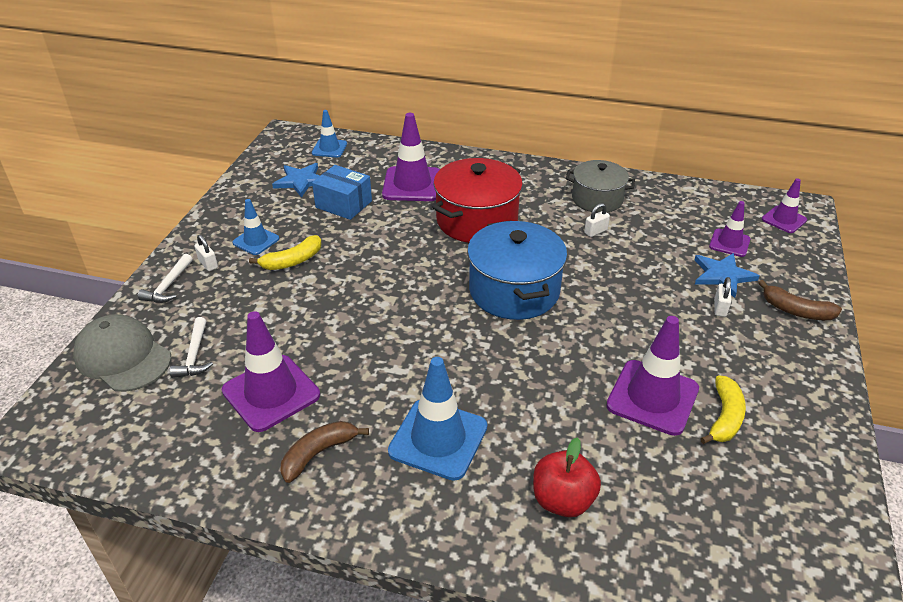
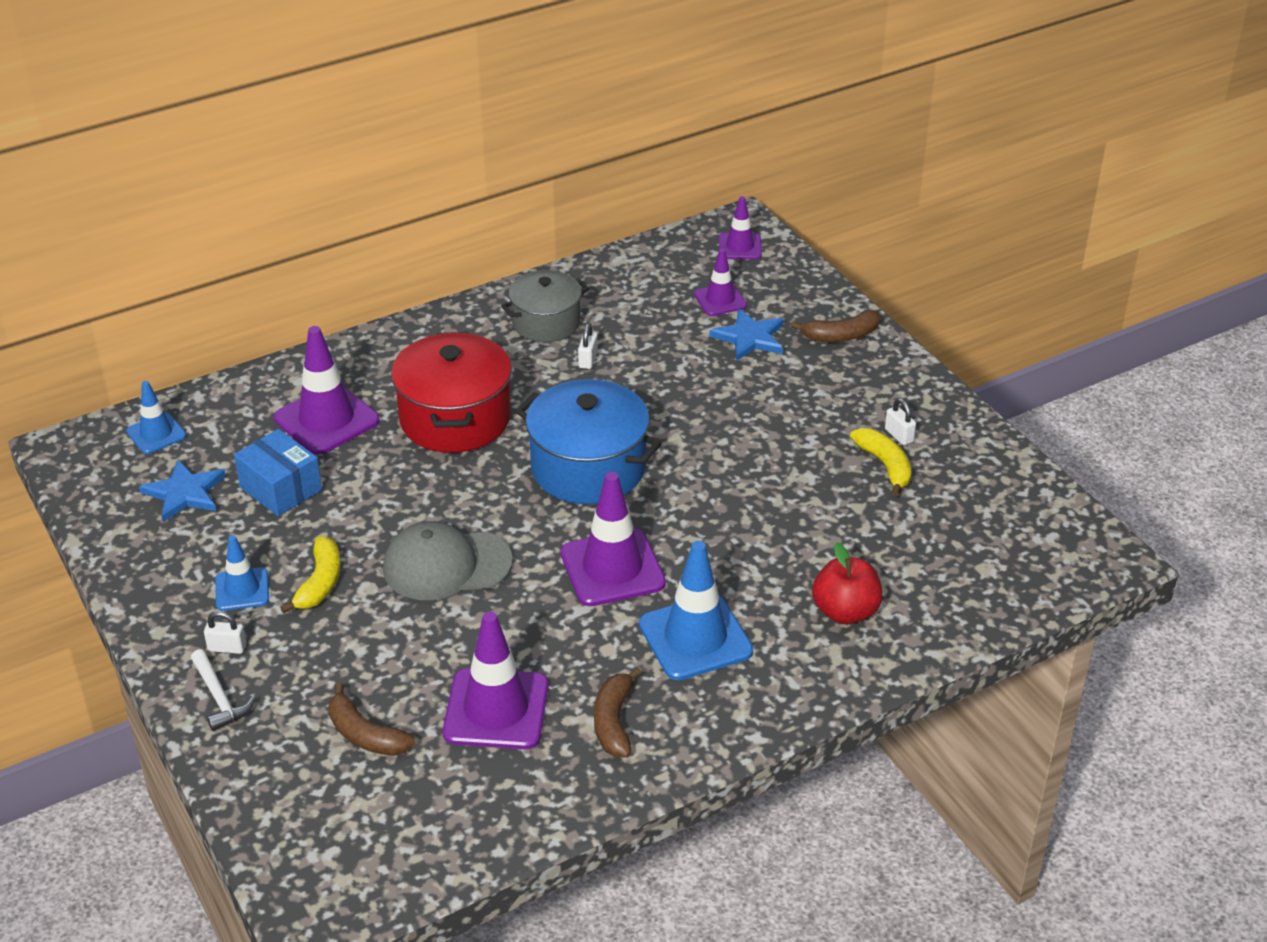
camera: 45 degrees left, 0 degrees up
grey cap [73,314,171,392] -> grey cap moved to [383,521,513,600]
white hammer [170,317,213,378] -> brown banana [328,683,415,756]
blue box [312,165,372,220] -> blue box turned 60 degrees clockwise [234,429,322,516]
purple traffic cone [606,316,699,436] -> purple traffic cone moved to [560,472,666,606]
white padlock [714,277,731,317] -> white padlock moved to [885,398,916,445]

